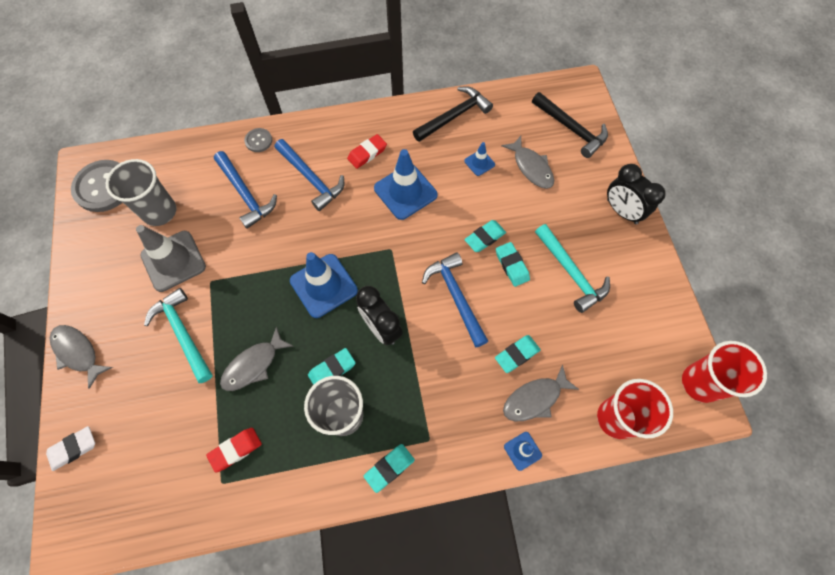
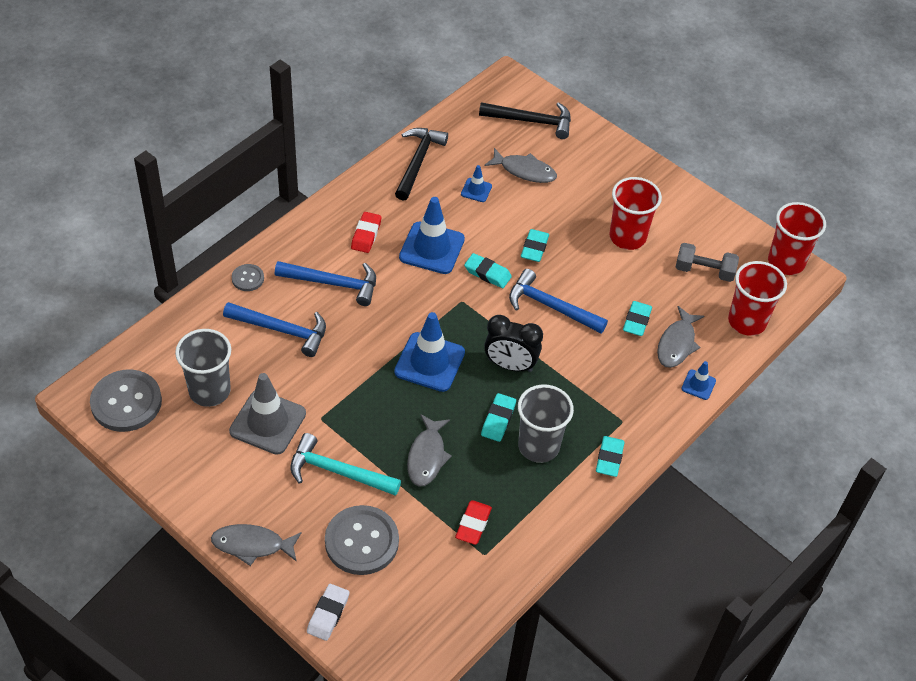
camera: 40 degrees left, 15 degrees down
turquoise eraser [496,242,530,287] -> turquoise eraser moved to [464,253,512,288]
turquoise hammer [535,224,610,313] -> red cup [609,177,662,250]
black clock [607,164,666,224] -> none
none -> grey button [325,505,399,575]
none -> grey dumbbell [676,243,739,282]

